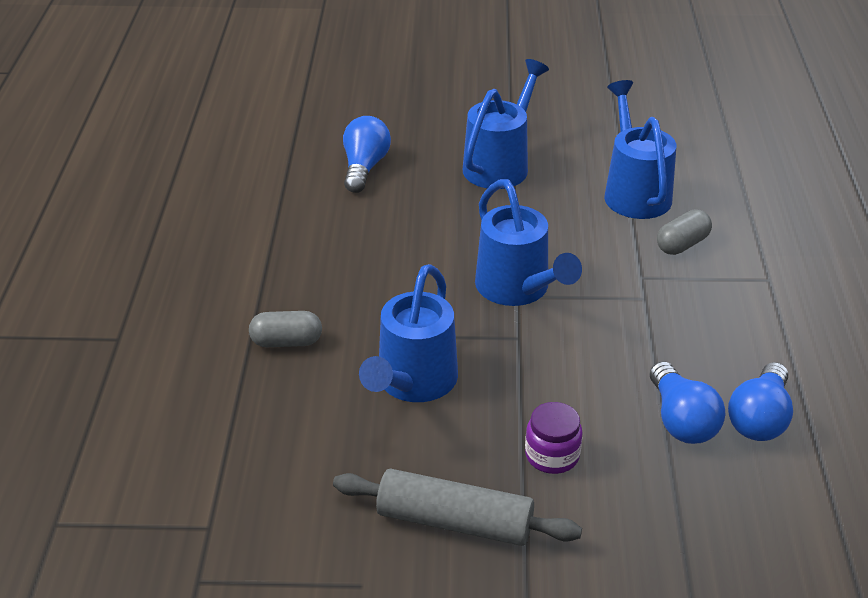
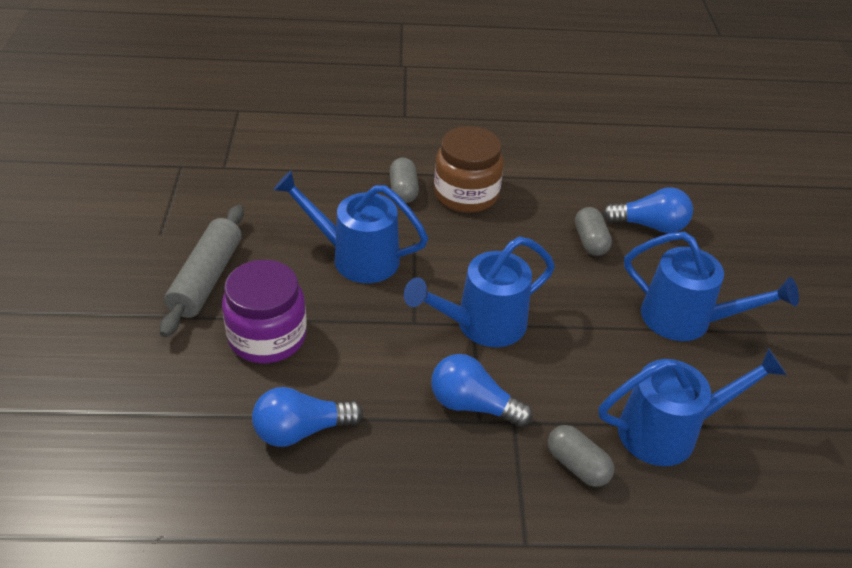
camera: 85 degrees right, 5 degrees up
purple jar [525,402,582,474] -> purple jar [222,260,307,363], size x1.72
blue light bulb [728,362,793,441] -> blue light bulb moved to [431,354,533,427]
none -> brown jar [434,126,503,213]
none -> grey capsule [575,207,612,256]

